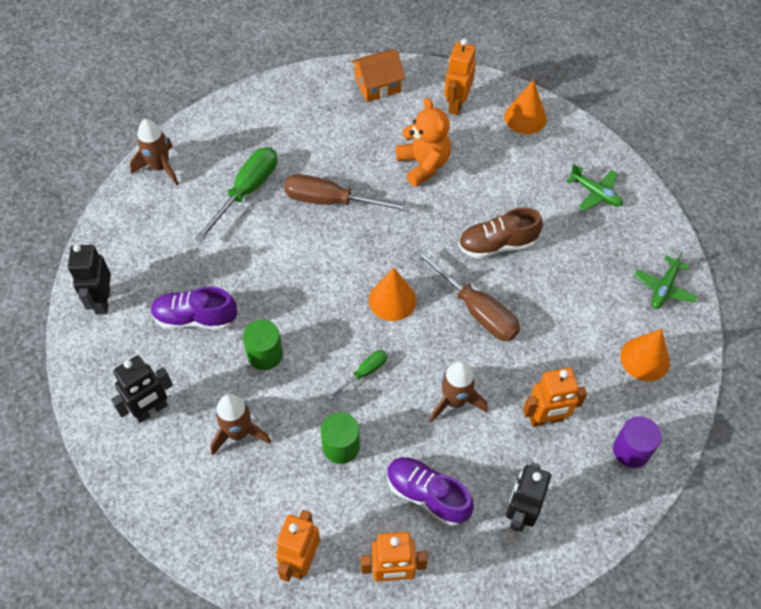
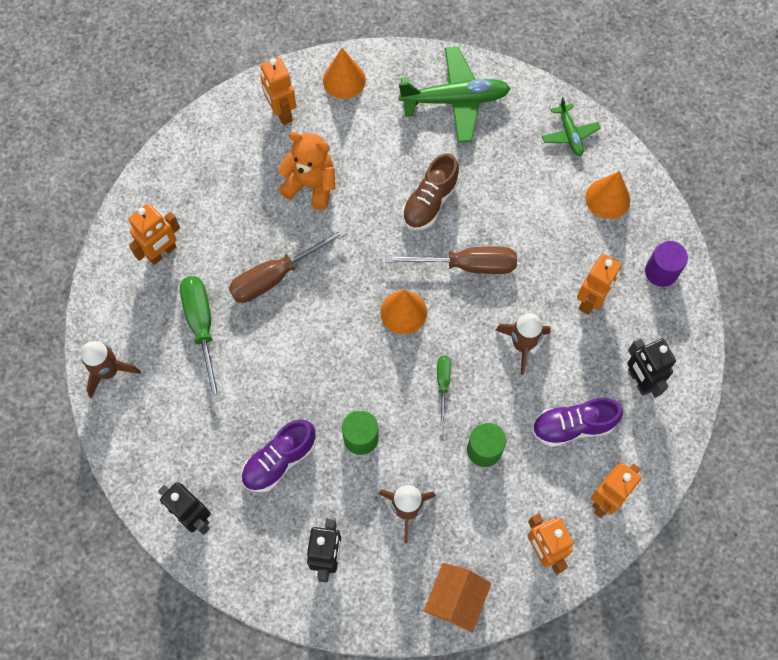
camera: 45 degrees left, 10 degrees up
orange house [351,50,405,102] -> orange house moved to [424,563,491,633]
green plane [566,164,623,211] -> green plane [398,47,511,143], size x1.85
none -> orange robot [129,203,180,265]

